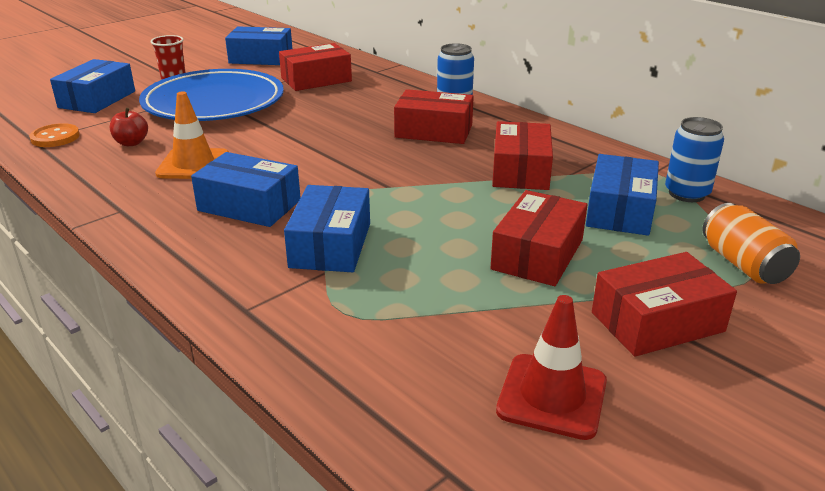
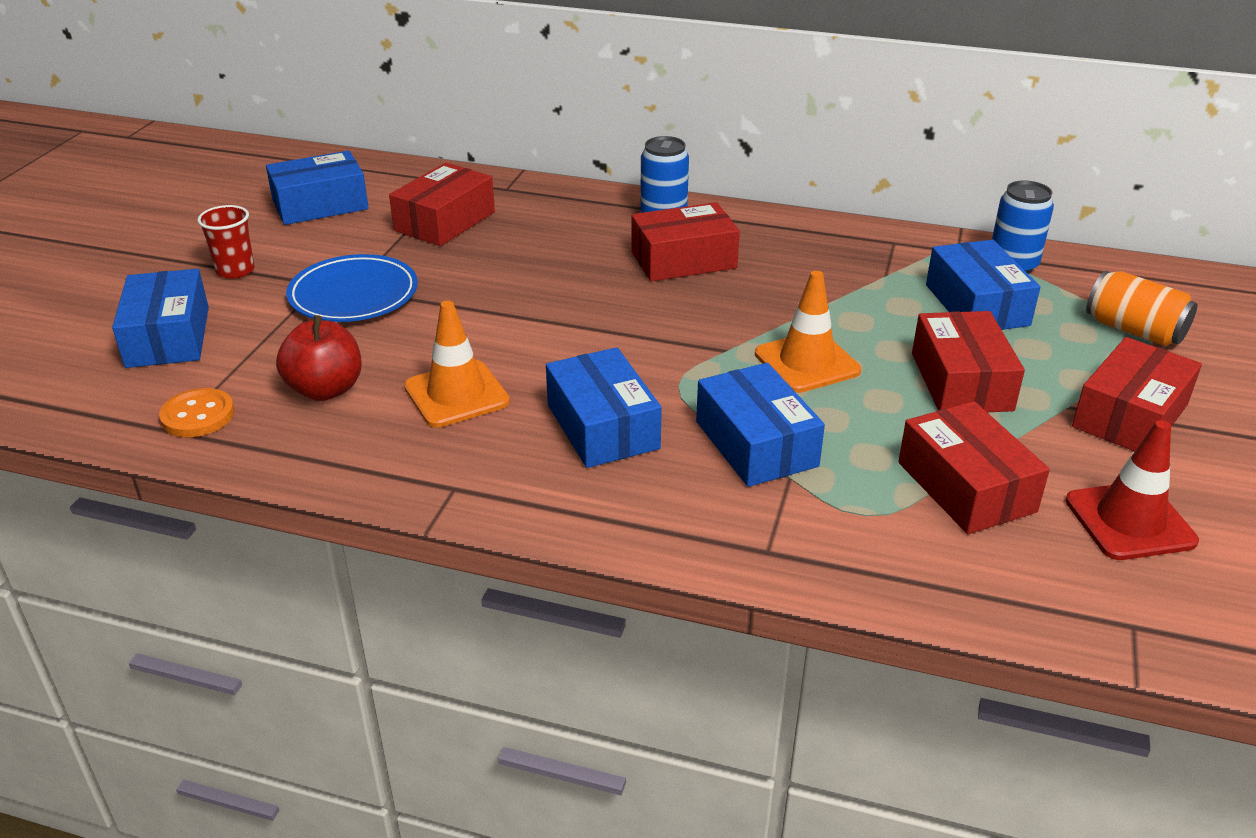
camera: 30 degrees left, 5 degrees up
red apple [110,107,148,146] -> red apple [276,315,362,401], size x1.51
blue plate [139,69,284,121] -> blue plate [286,254,418,322], size x0.62
blue box [191,152,301,227] -> blue box turned 75 degrees clockwise [546,347,662,468]
red box [492,121,553,190] -> red box moved to [898,401,1050,534]
none -> orange traffic cone [755,271,861,393]

